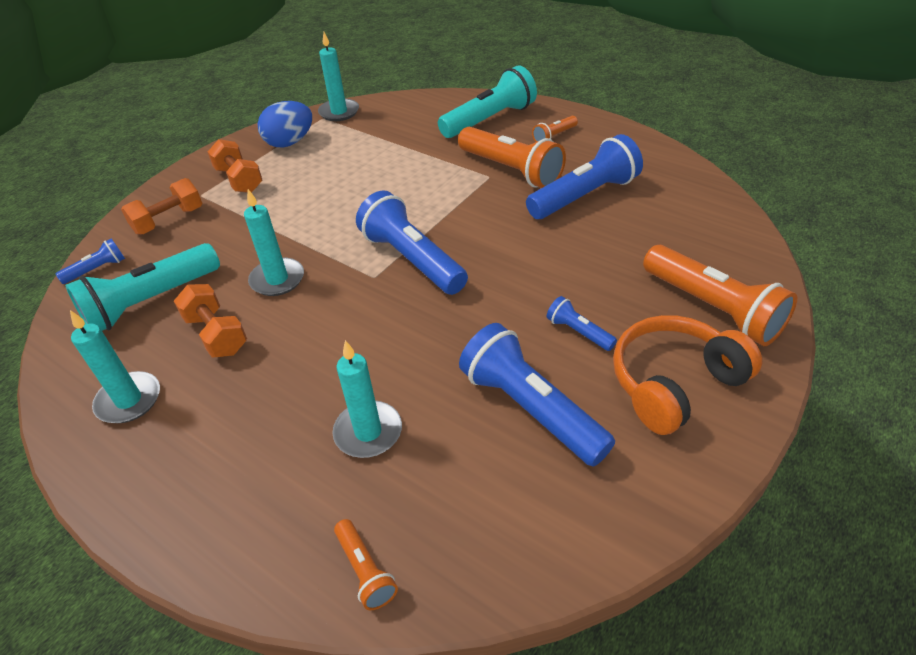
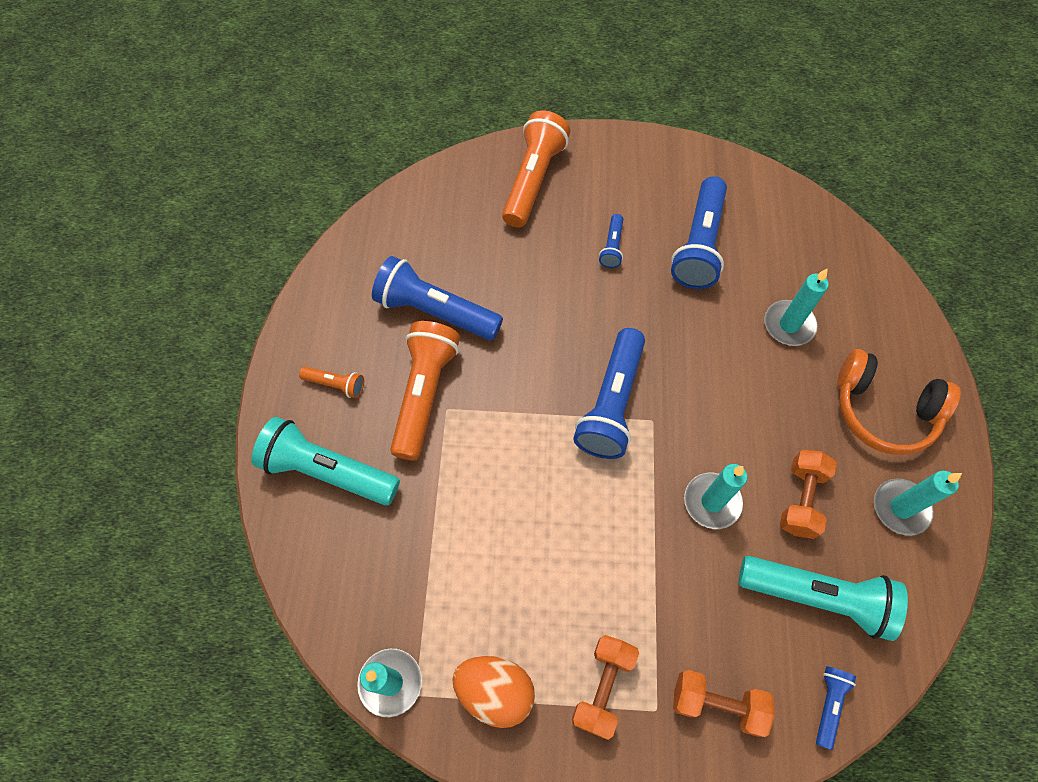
camera: 125 degrees left, 20 degrees up
blue flashlight [56,238,125,284] -> blue flashlight turned 90 degrees clockwise [816,666,856,750]
blue egg [257,101,312,147] -> orange egg [452,656,535,728]
orange flashlight [334,519,398,610] -> none
orange headphones [613,315,762,435] -> orange headphones moved to [837,349,961,455]

